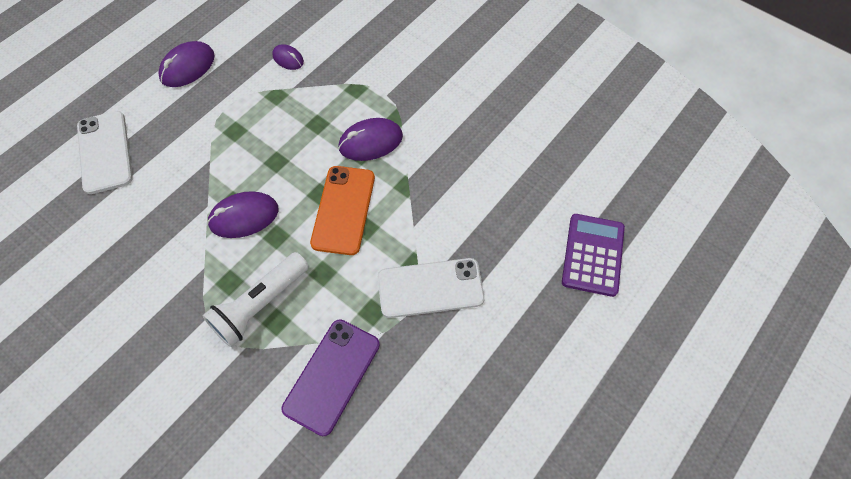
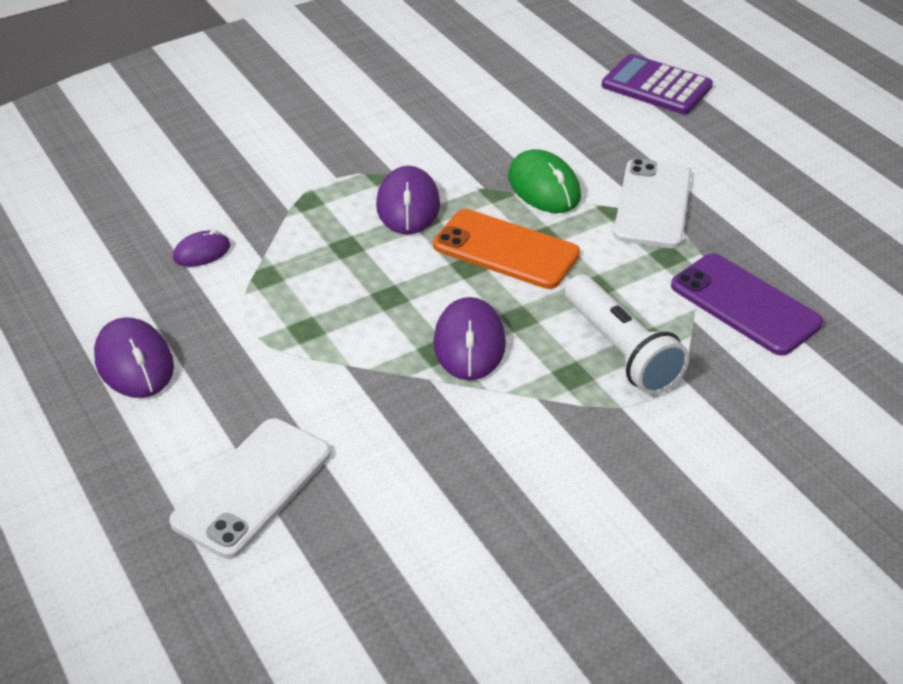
camera: 70 degrees left, 20 degrees down
white phone [77,111,133,194] -> white phone turned 60 degrees counterclockwise [169,418,331,559]
none -> green mouse [508,149,581,213]

